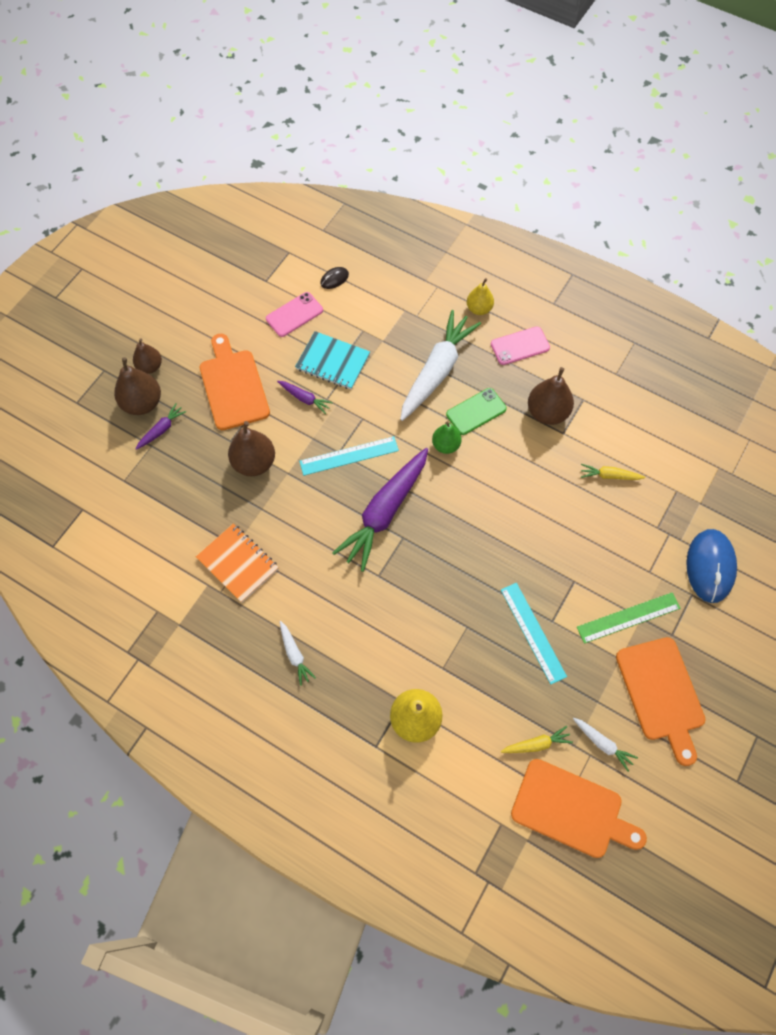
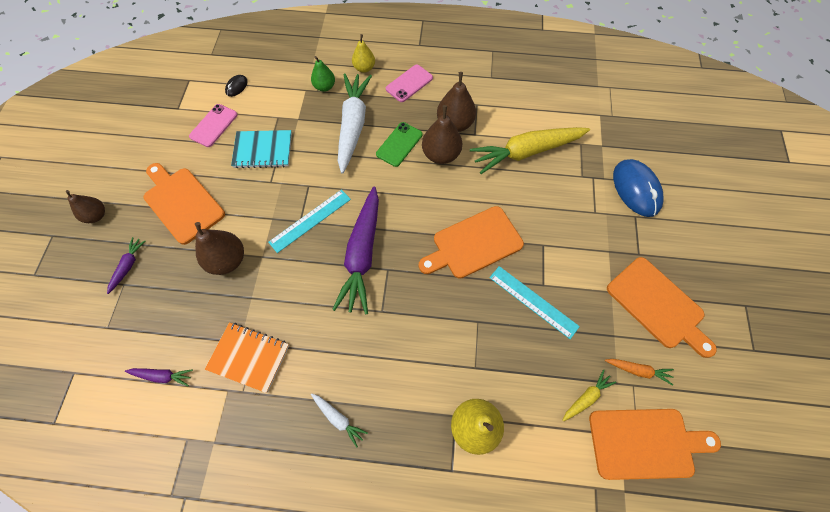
camera: 25 degrees left, 0 degrees up
brown pear [114,357,161,415] -> brown pear moved to [422,105,462,164]
purple carrot [277,381,333,414] -> purple carrot moved to [125,368,193,386]
green pear [432,422,462,454] -> green pear moved to [311,56,335,92]
white carrot [573,718,638,772] -> orange carrot [605,359,674,385]
green ruler [577,592,681,644] -> none
yellow carrot [581,464,645,480] -> yellow carrot [470,127,590,174], size x2.26
none -> orange cutting board [419,206,524,279]

